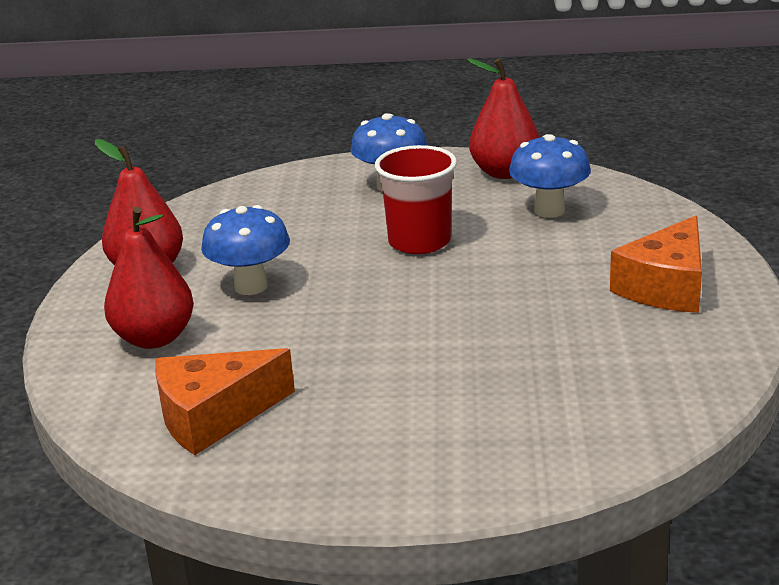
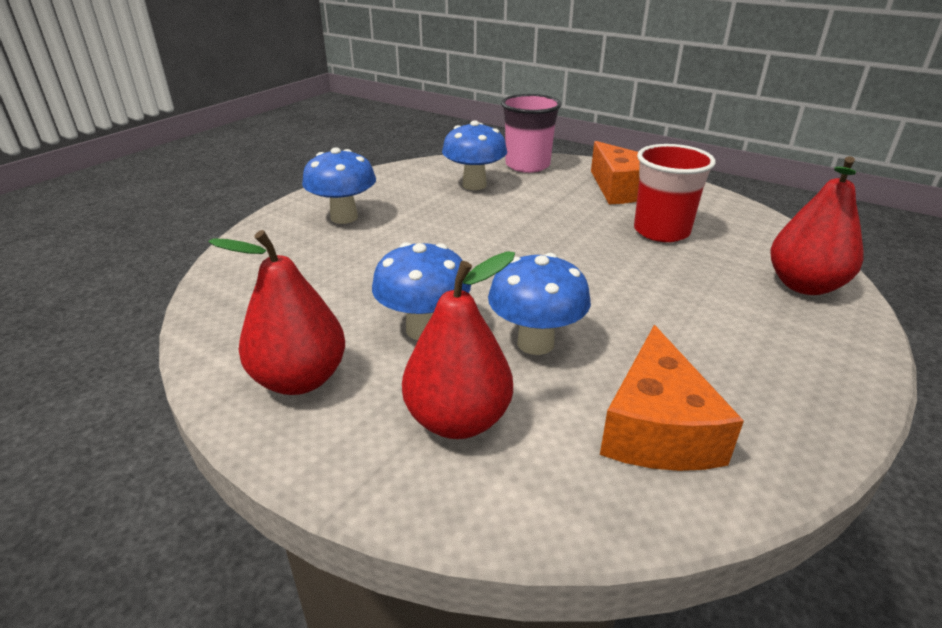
camera: 60 degrees left, 5 degrees up
red cup [375,145,457,254] -> red cup moved to [634,144,716,242]
red pear [467,58,540,179] -> red pear moved to [770,156,864,295]
none -> blue mushroom [488,253,591,355]
none -> pink cup [501,94,561,173]

